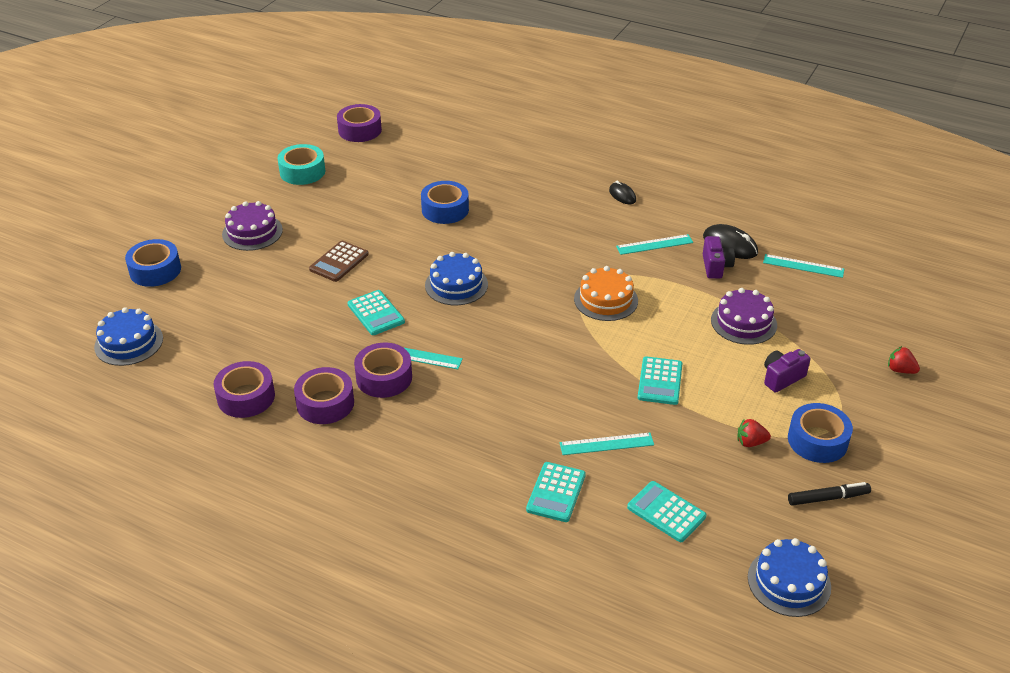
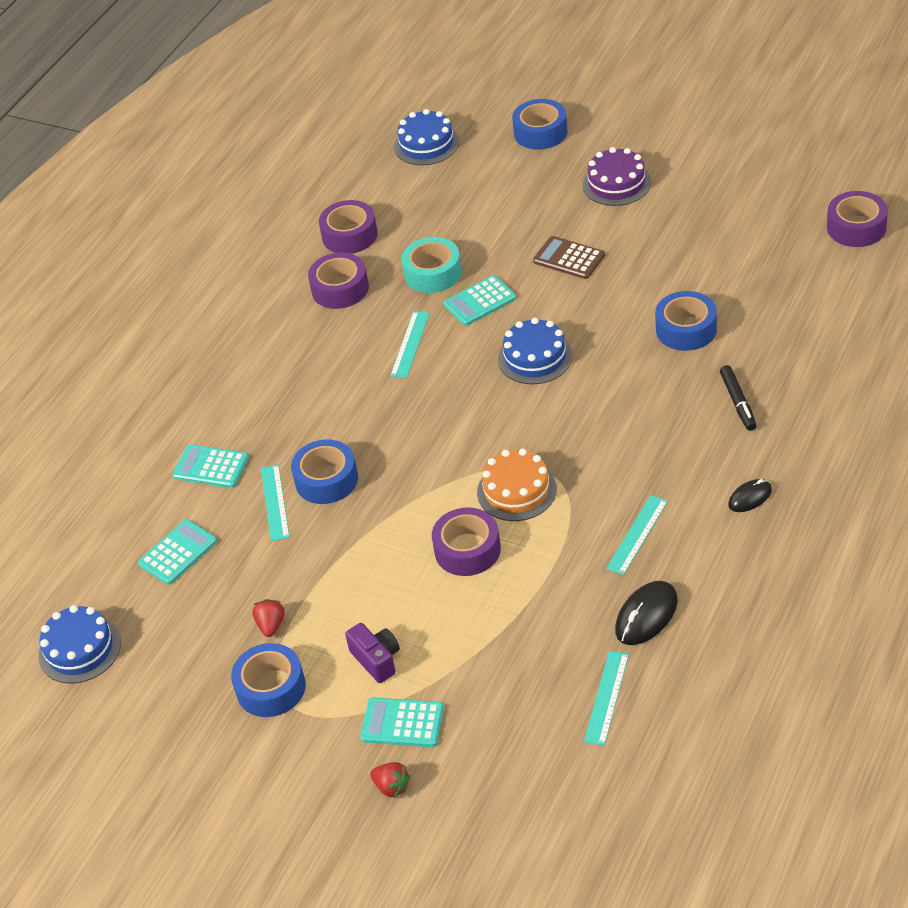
camera: 95 degrees right, 5 degrees up
turquoise tape [278,144,325,185] -> turquoise tape moved to [402,237,462,293]
purple tape [354,343,412,398] -> purple tape moved to [432,507,501,576]
turquoise ruler [616,234,693,255] -> turquoise ruler turned 45 degrees clockwise [606,495,668,575]
turquoise calculator [638,356,682,405] -> turquoise calculator moved to [360,697,444,747]
purple camera [703,236,735,278] -> none
purple cake [711,288,777,345] -> none
black marker [788,482,871,506] -> black marker moved to [720,365,757,431]
red strawberry [888,346,920,374] -> red strawberry turned 90 degrees clockwise [370,762,410,798]
none -> blue tape [291,439,358,504]

